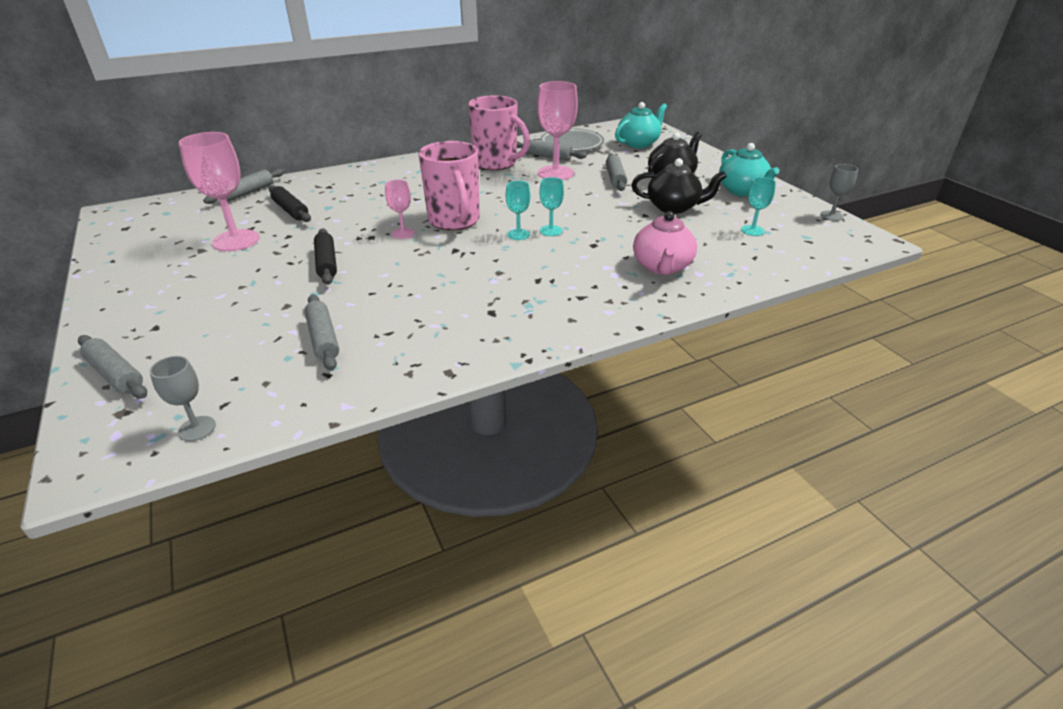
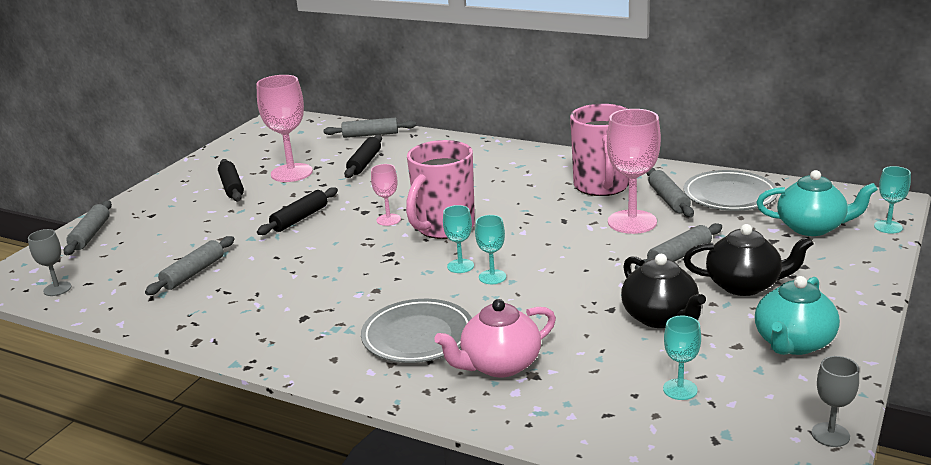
camera: 55 degrees right, 10 degrees down
none -> black rolling pin [218,159,244,201]
none -> grey plate [361,299,472,363]
none -> turquoise goblet [874,166,911,234]

